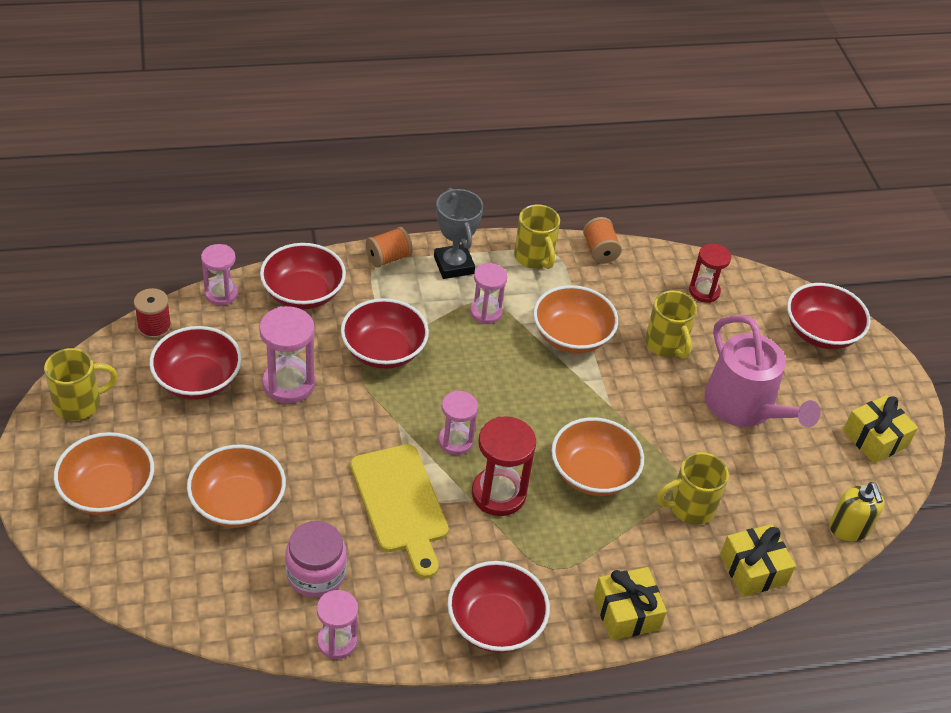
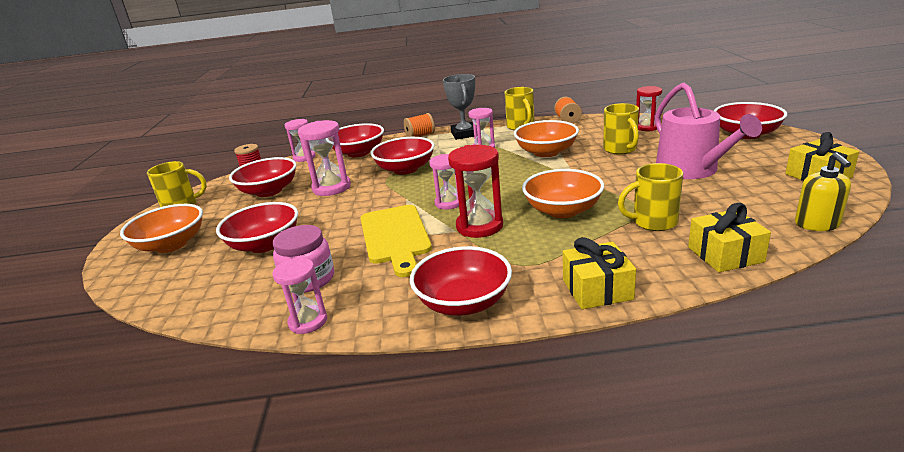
camera: 15 degrees right, 20 degrees down
orange bowl [187,445,286,528] -> red bowl [216,202,298,253]

